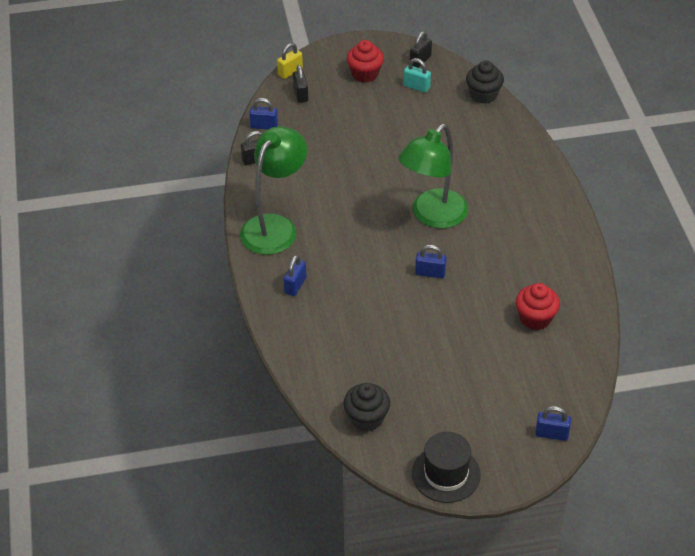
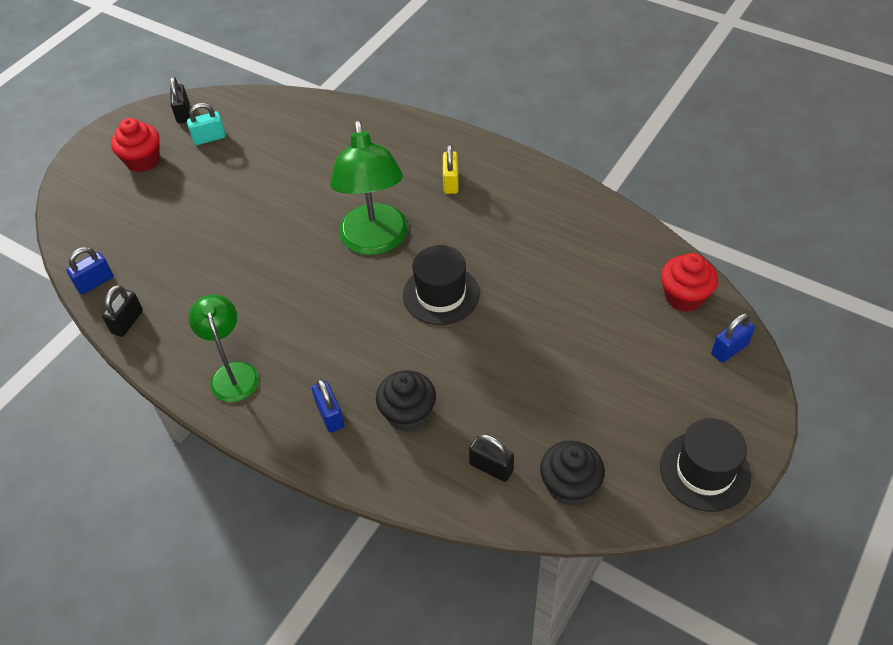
camera: 45 degrees left, 5 degrees up
green lamp [240,127,307,255] -> green lamp [189,294,259,402], size x0.62
yellow padlock [277,43,303,79] -> yellow padlock moved to [443,144,459,194]
black padlock [293,65,308,103] -> black padlock moved to [469,434,514,482]
blue padlock [415,245,447,278] -> black hat [403,245,480,325]
black cupcake [466,61,504,104] -> black cupcake moved to [376,370,436,432]
red cupcake [516,283,560,330] -> red cupcake moved to [661,253,718,312]

